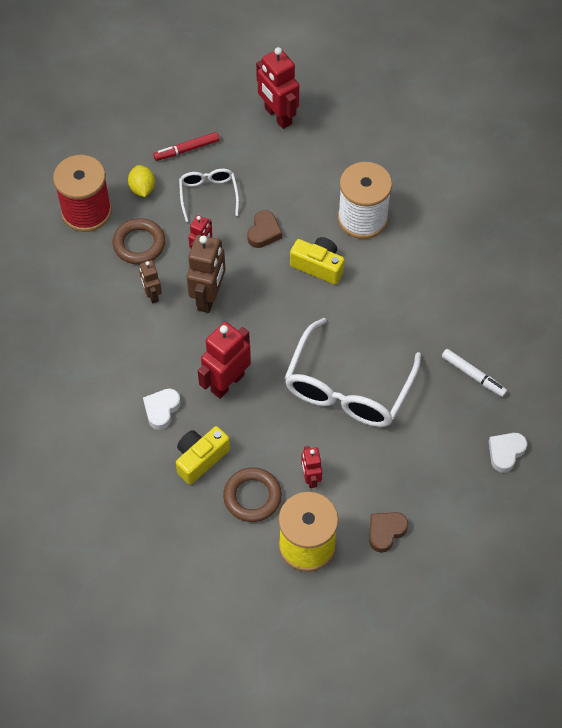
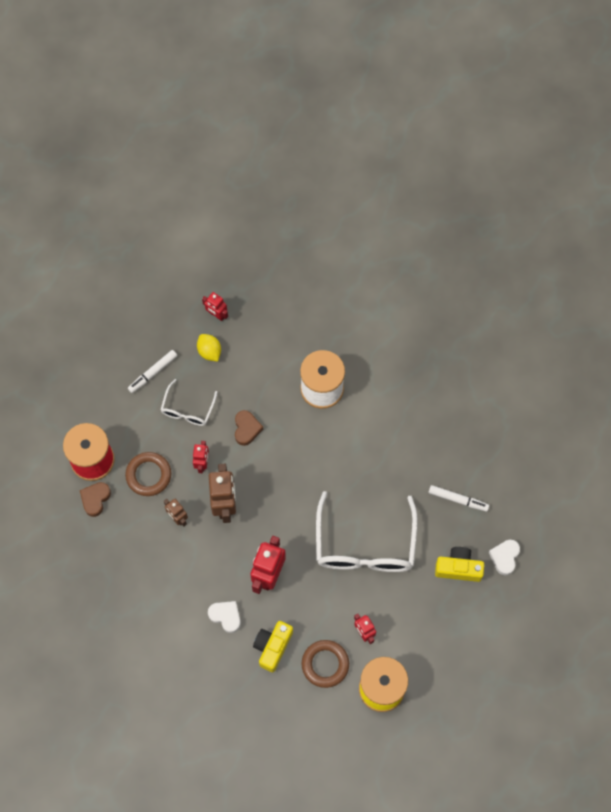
camera: 20 degrees left, 10 degrees up
yellow lemon [128,165,155,197] -> yellow lemon moved to [197,334,221,362]
white heart [143,389,181,430] -> white heart turned 120 degrees clockwise [208,601,241,633]
red marker [153,132,219,161] -> white marker [128,350,177,393]
white glasses [179,169,239,222] -> white glasses turned 135 degrees counterclockwise [160,379,218,426]
red robot [256,47,299,129] -> red robot [202,292,228,321], size x0.56
yellow camera [290,237,345,285] -> yellow camera moved to [435,547,484,582]
brown heart [369,512,408,553] -> brown heart moved to [80,482,111,517]

